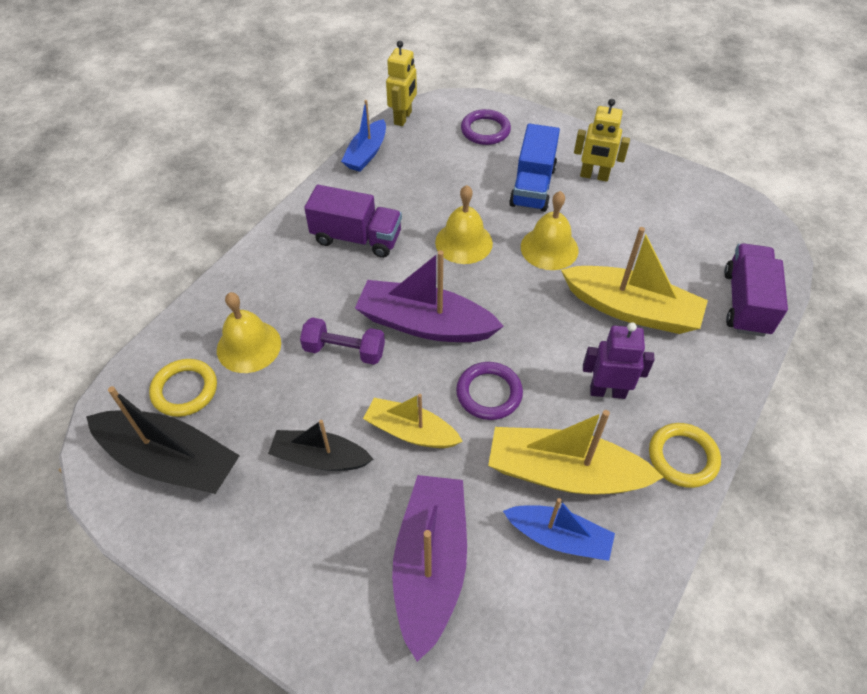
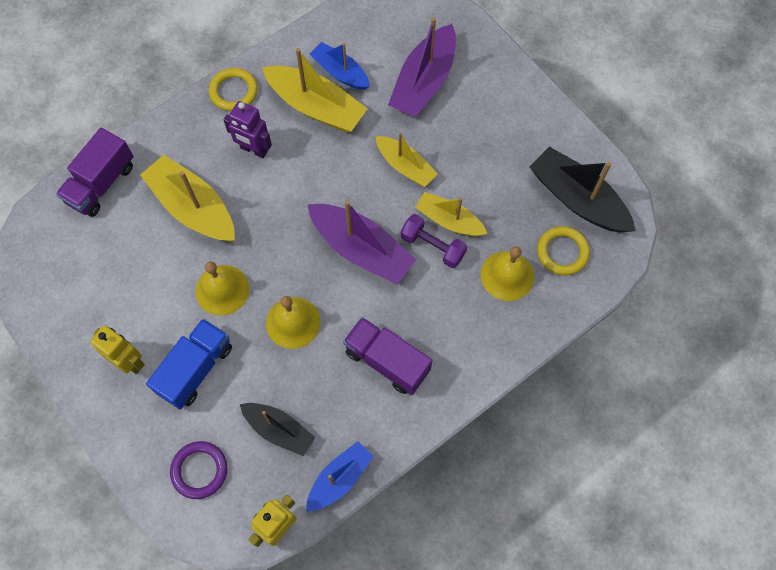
camera: 160 degrees left, 15 degrees up
black boat [268,420,373,471] -> black boat moved to [240,403,315,456]
purple ring [456,362,523,420] -> none
none -> yellow boat [415,192,487,236]

